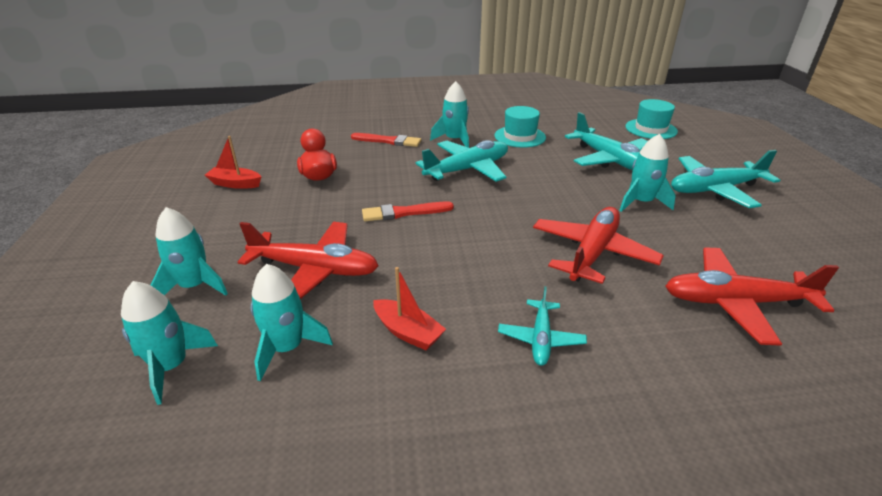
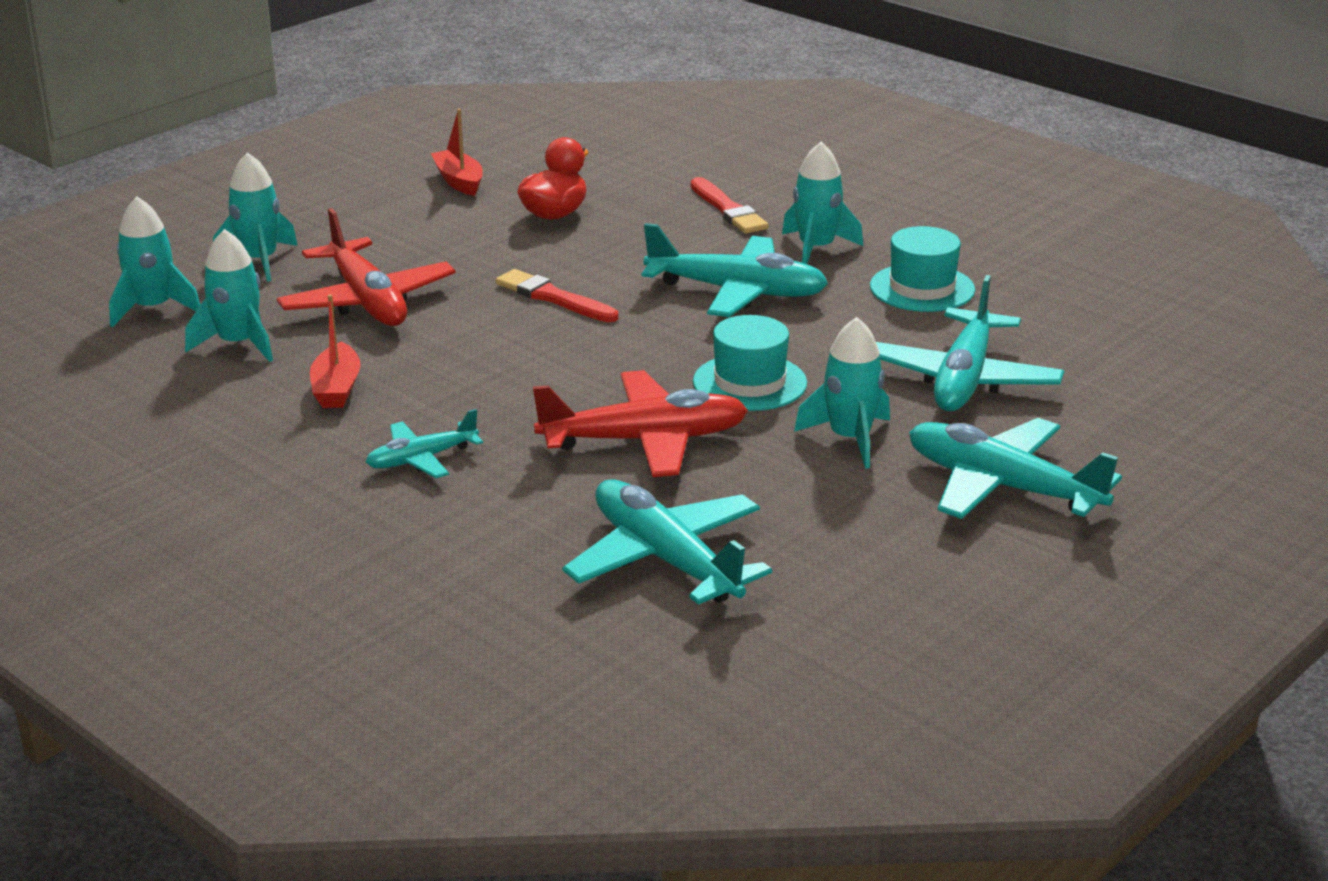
camera: 50 degrees right, 5 degrees down
turquoise hat [625,99,678,139] -> turquoise hat moved to [693,315,807,411]
red plane [665,247,839,346] -> turquoise plane [562,479,772,605]

